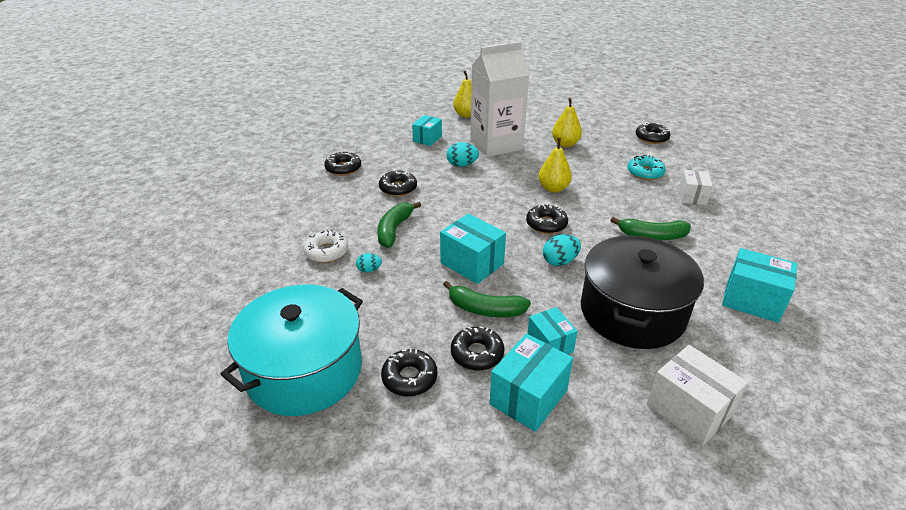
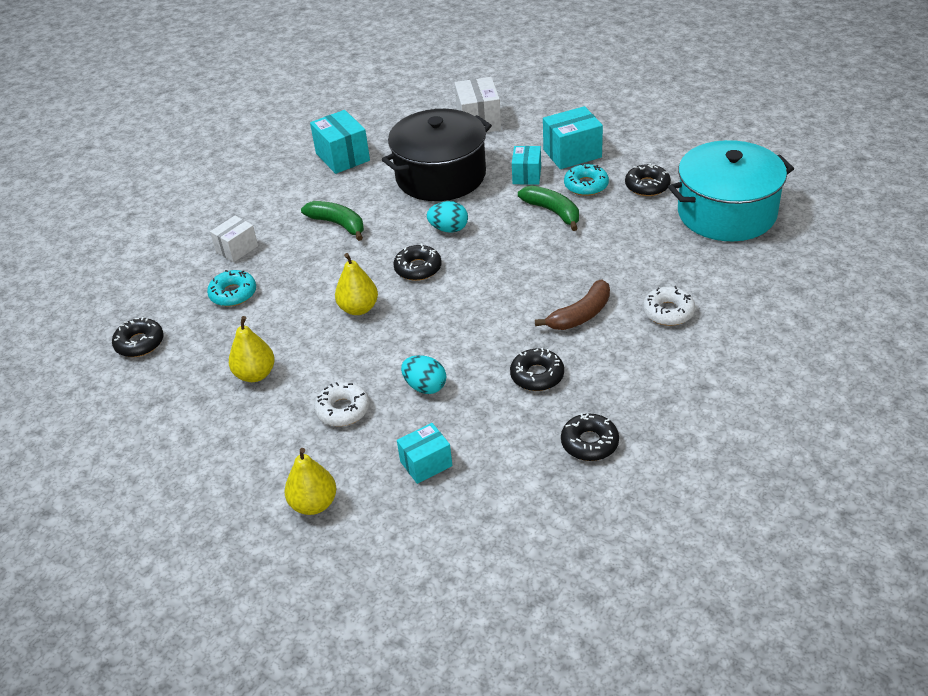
camera: 145 degrees left, 5 degrees up
turquoise egg [356,253,382,272] -> none
green banana [377,202,421,248] -> brown banana [535,279,610,330]
turquoise box [440,214,506,284] -> none
black donut [451,326,504,371] -> turquoise donut [564,163,609,196]
white carton [470,41,530,157] -> white donut [314,382,370,426]

